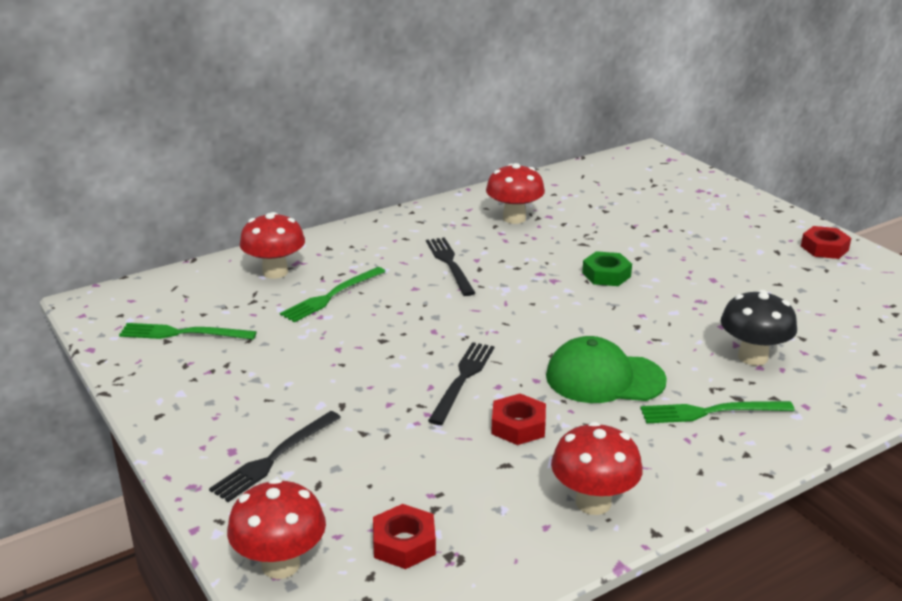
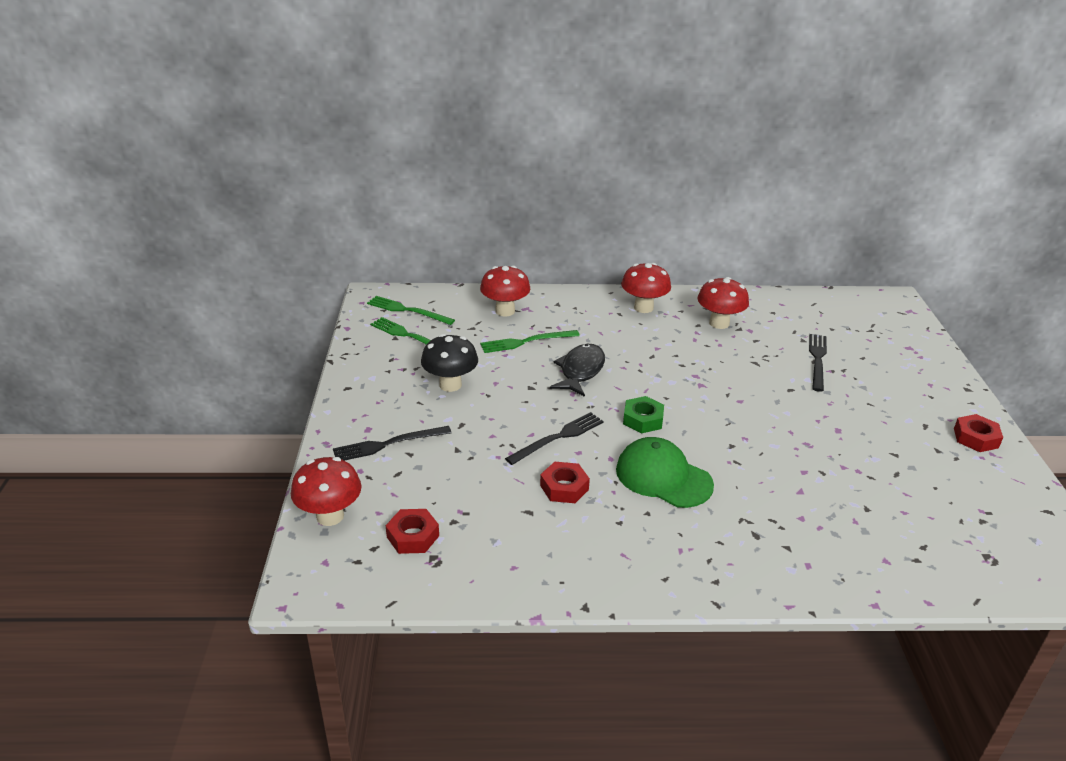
camera: 30 degrees right, 5 degrees up
black fork [426,237,475,296] -> black fork moved to [809,334,827,392]
red mushroom [551,422,643,515] -> red mushroom moved to [621,263,671,313]
green nut [582,251,632,286] -> green nut moved to [623,396,664,434]
green fork [640,401,795,423] -> green fork moved to [367,296,455,325]
black mushroom [721,290,797,366] -> black mushroom moved to [421,334,478,392]
none -> black fish [550,344,605,397]

